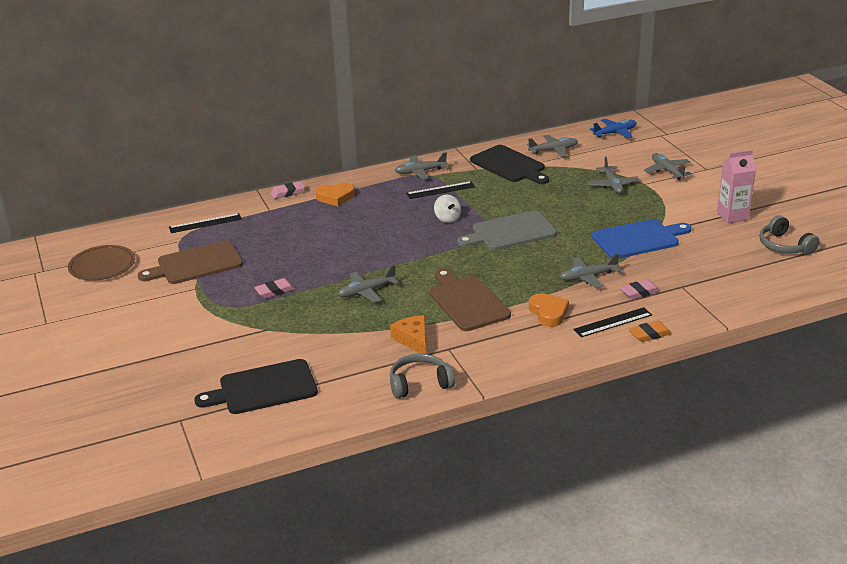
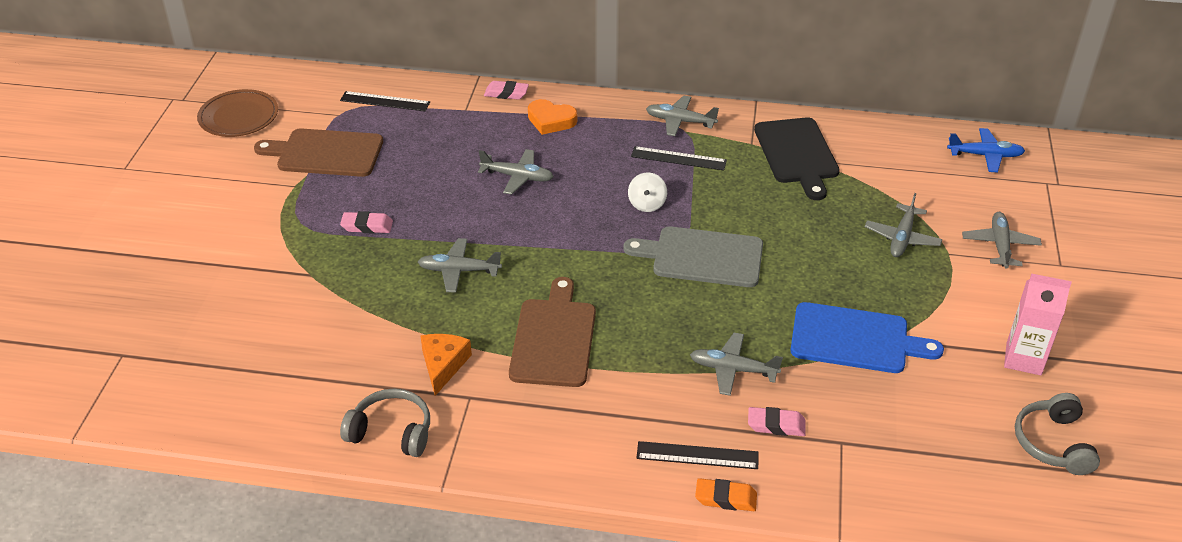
camera: 30 degrees right, 10 degrees up
black cutting board [194,359,318,414] -> none
grey plane [527,135,578,157] -> grey plane moved to [478,149,554,195]
orange heart [529,293,569,327] -> none

